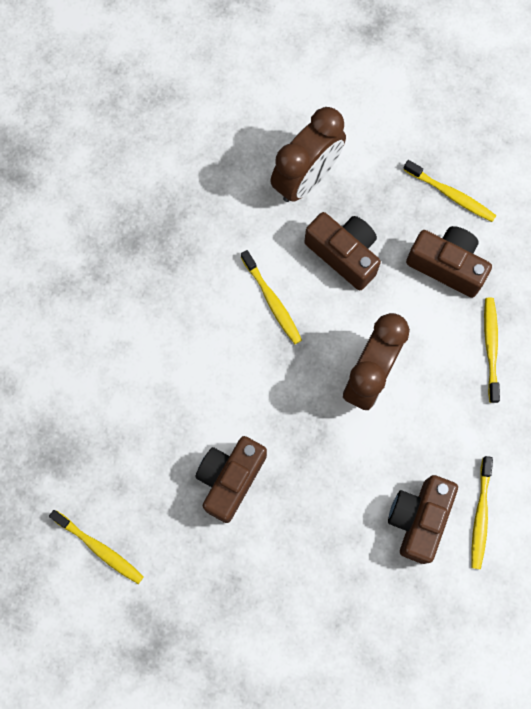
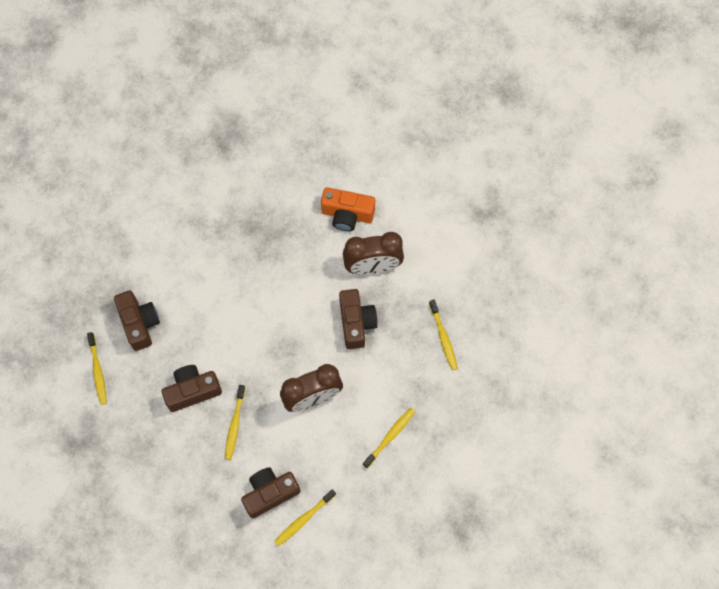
camera: 40 degrees right, 5 degrees down
yellow toothbrush [241,250,302,344] -> yellow toothbrush moved to [225,385,245,460]
brown camera [406,226,492,298] -> brown camera moved to [114,291,160,351]
none -> orange camera [321,187,375,231]

